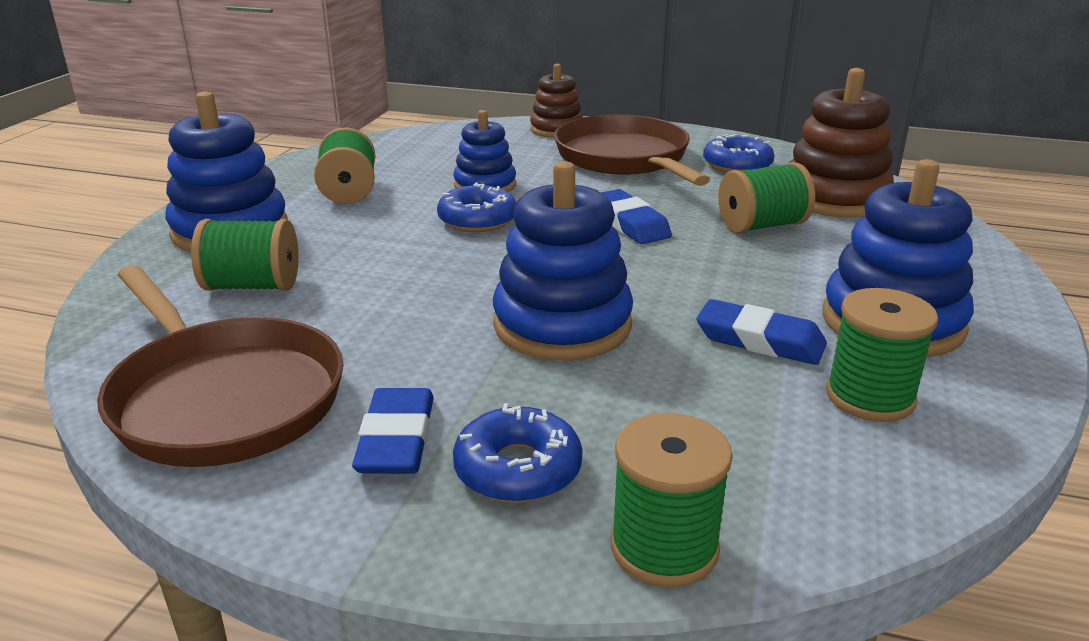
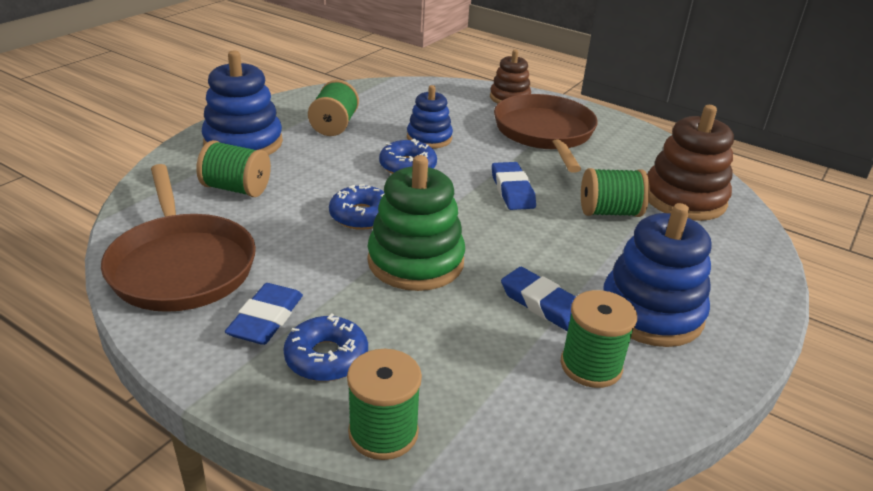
camera: 15 degrees right, 5 degrees up
blue stacking toy [493,161,633,360] -> green stacking toy [367,155,465,291]
blue donut [703,134,774,172] -> blue donut moved to [329,184,385,230]

